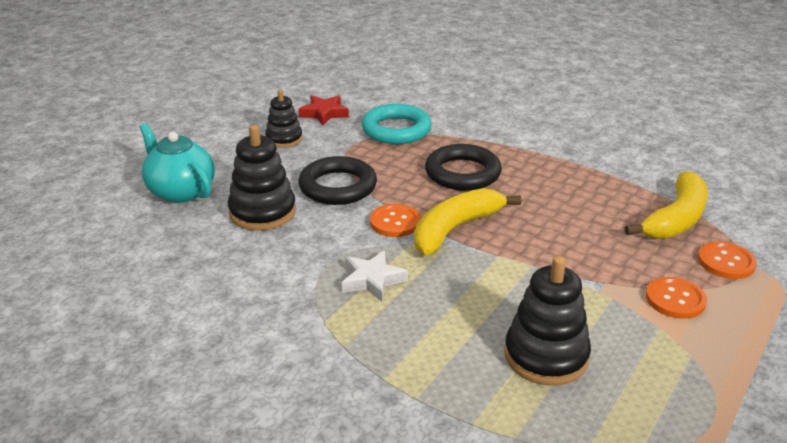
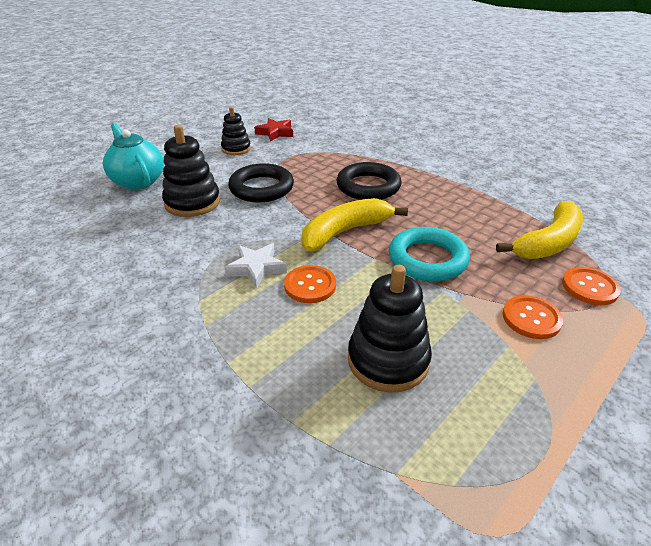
camera: 10 degrees right, 5 degrees up
turquoise ring [362,104,432,144] -> turquoise ring moved to [389,227,470,281]
orange button [370,204,421,237] -> orange button moved to [284,265,336,303]

